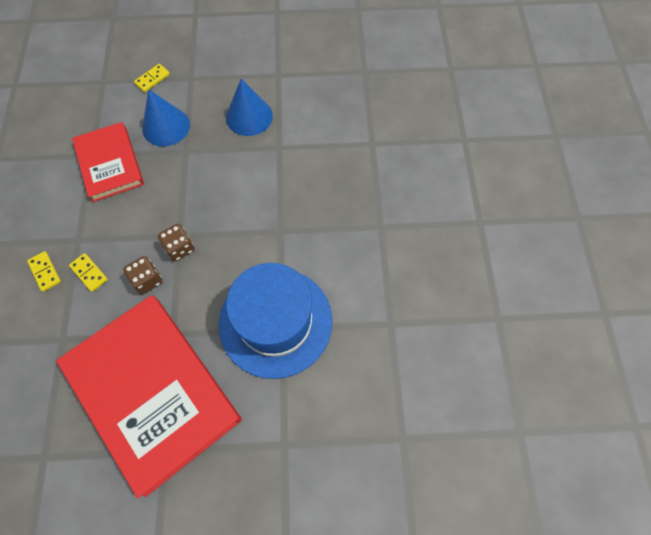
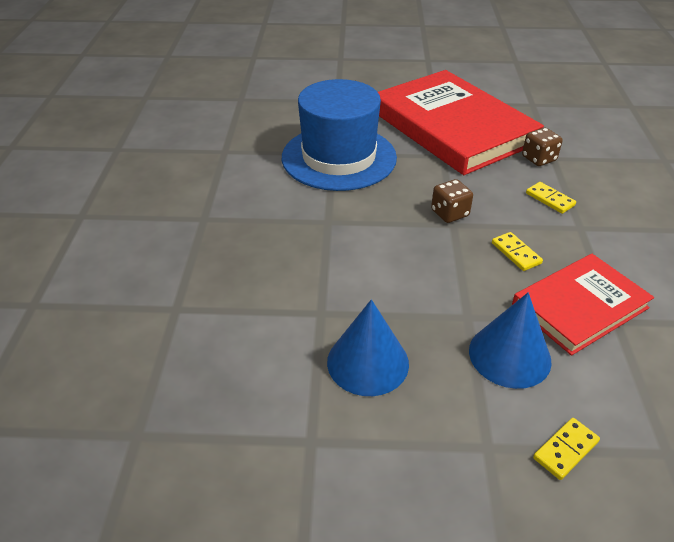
camera: 175 degrees left, 25 degrees down
yellow domino [27,251,61,292] -> yellow domino moved to [492,232,543,271]
red book [72,122,144,202] -> red book turned 75 degrees clockwise [512,254,654,356]
brown dice [123,256,163,294] -> brown dice moved to [522,128,563,166]

